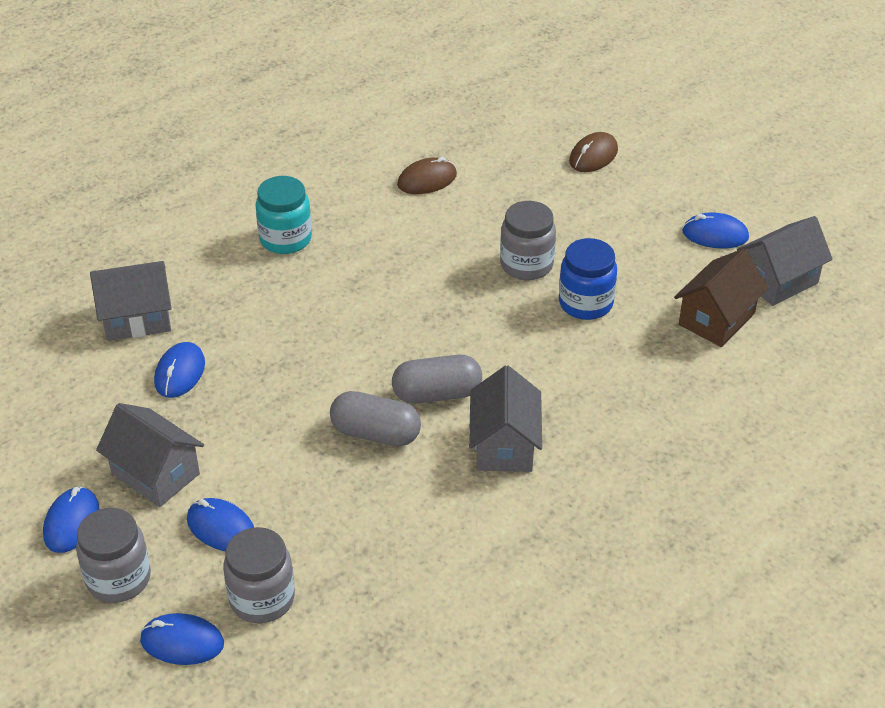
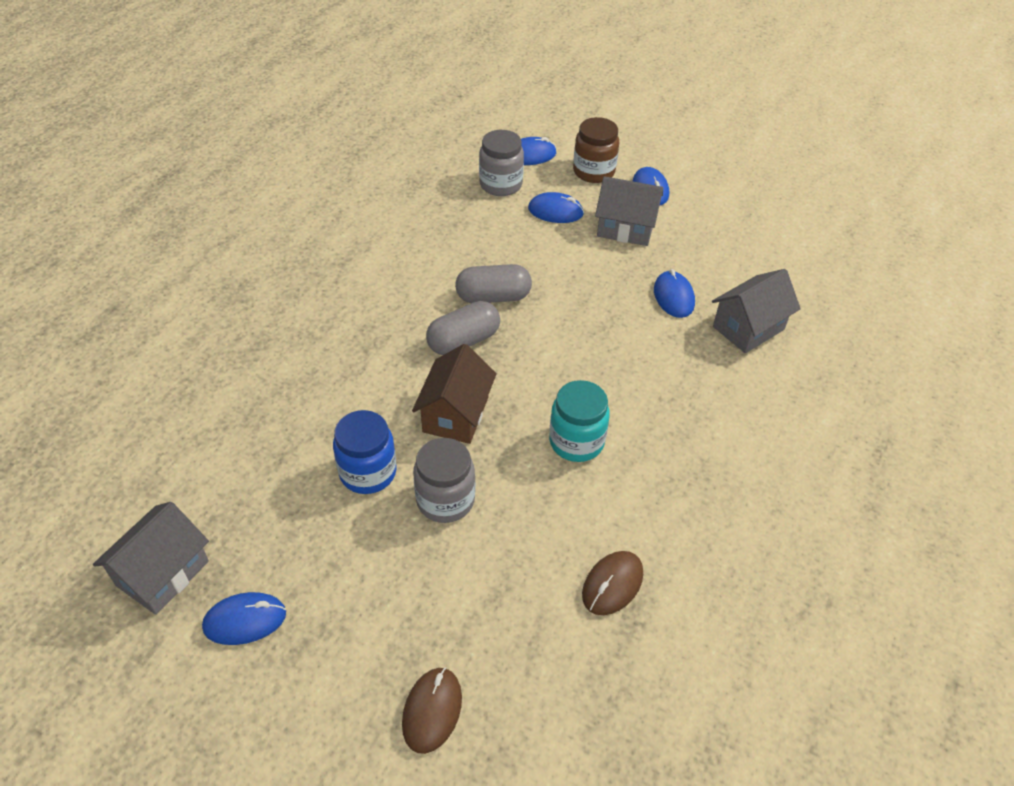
camera: 155 degrees right, 5 degrees up
grey jar [76,508,151,603] -> brown jar [573,117,619,183]
turquoise jar [255,176,312,254] -> turquoise jar moved to [549,380,610,462]
grey house [469,366,542,472] -> none
brown house [674,248,769,347] -> brown house moved to [412,344,497,444]

